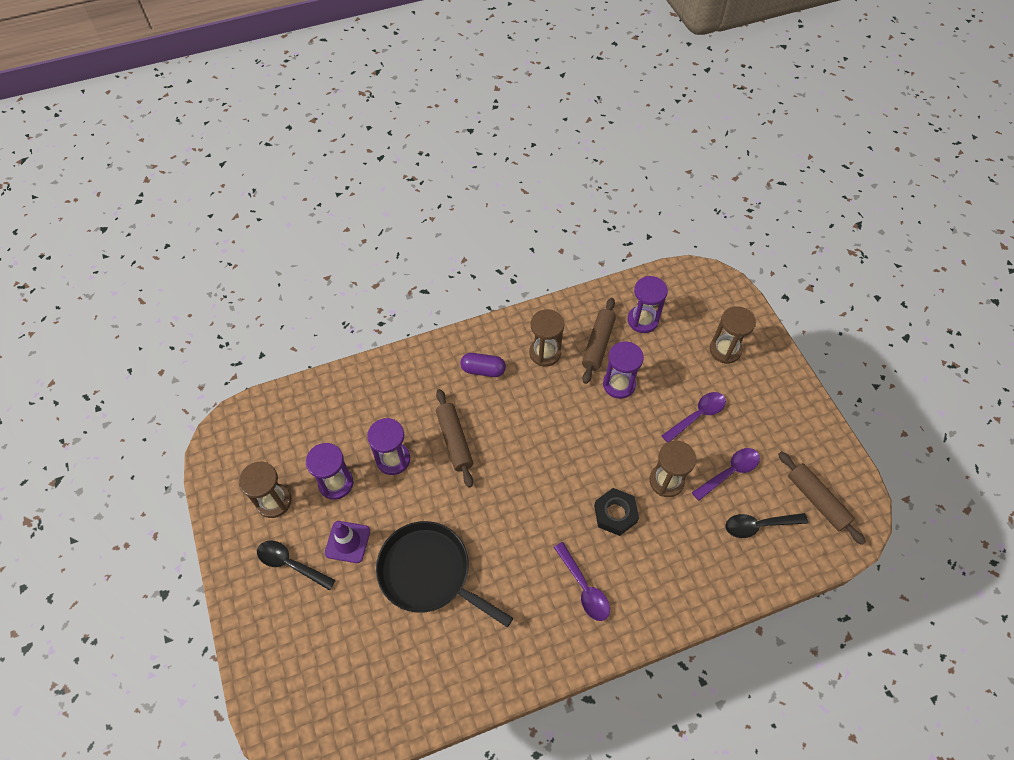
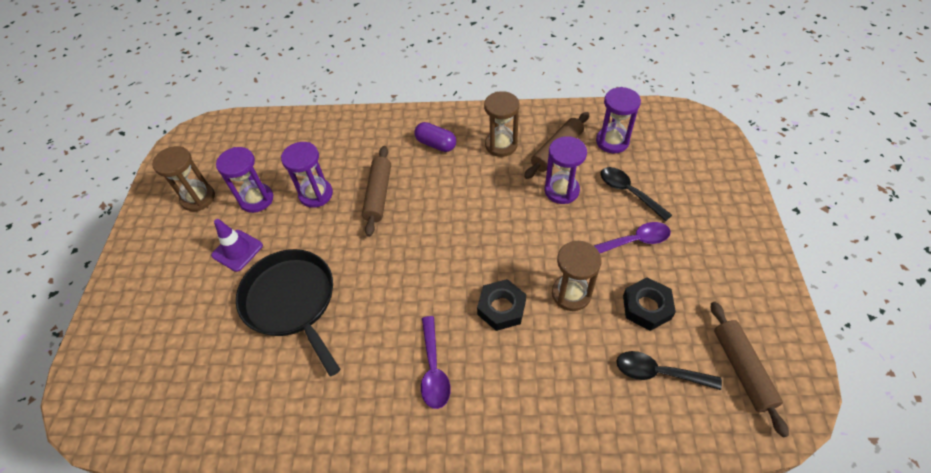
camera: 25 degrees right, 5 degrees down
black spoon [257,540,336,590] -> black spoon moved to [601,167,672,221]
purple spoon [692,448,760,501] -> black nut [623,277,676,331]
brown hourglass [710,306,756,364] -> none

